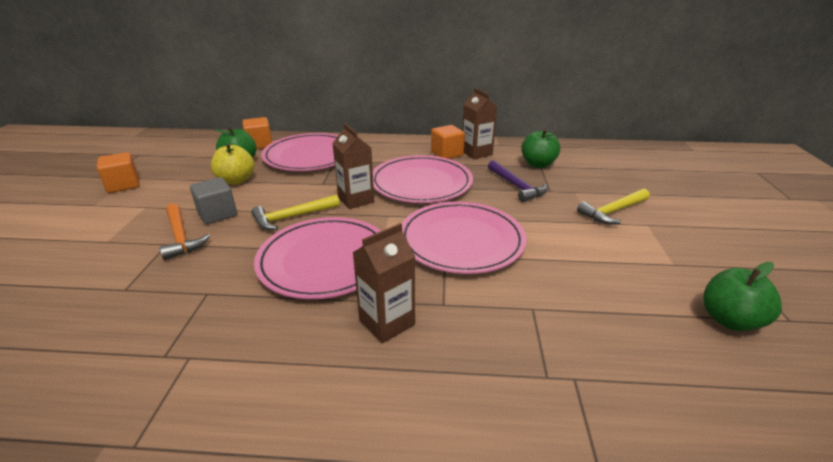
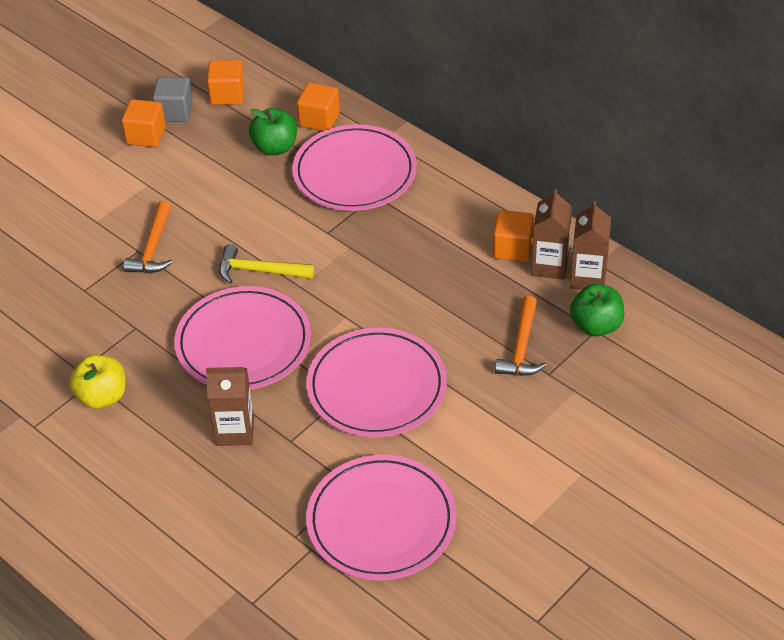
camera: 40 degrees right, 15 degrees up
grey cube [190,177,237,224] -> grey cube moved to [152,77,193,122]
yellow apple [211,144,254,185] -> yellow apple moved to [69,355,126,409]
brown carton [332,123,374,209] -> brown carton moved to [570,201,611,290]
pink plate [373,155,473,203] -> pink plate moved to [306,455,457,580]
purple hammer [488,160,548,202] -> orange hammer [495,296,547,376]
yellow hammer [577,189,650,224] -> none
green apple [703,262,782,331] -> none
none -> orange cube [207,60,244,105]

